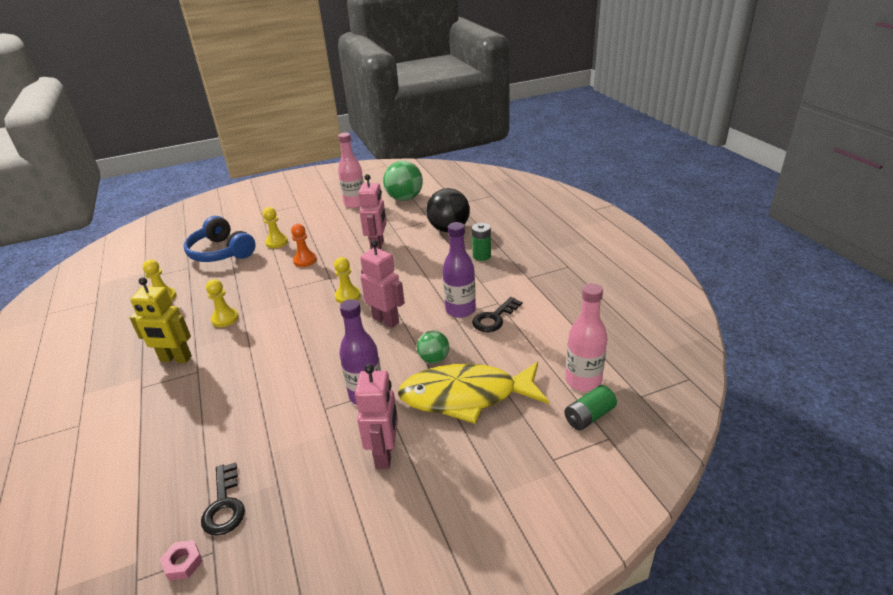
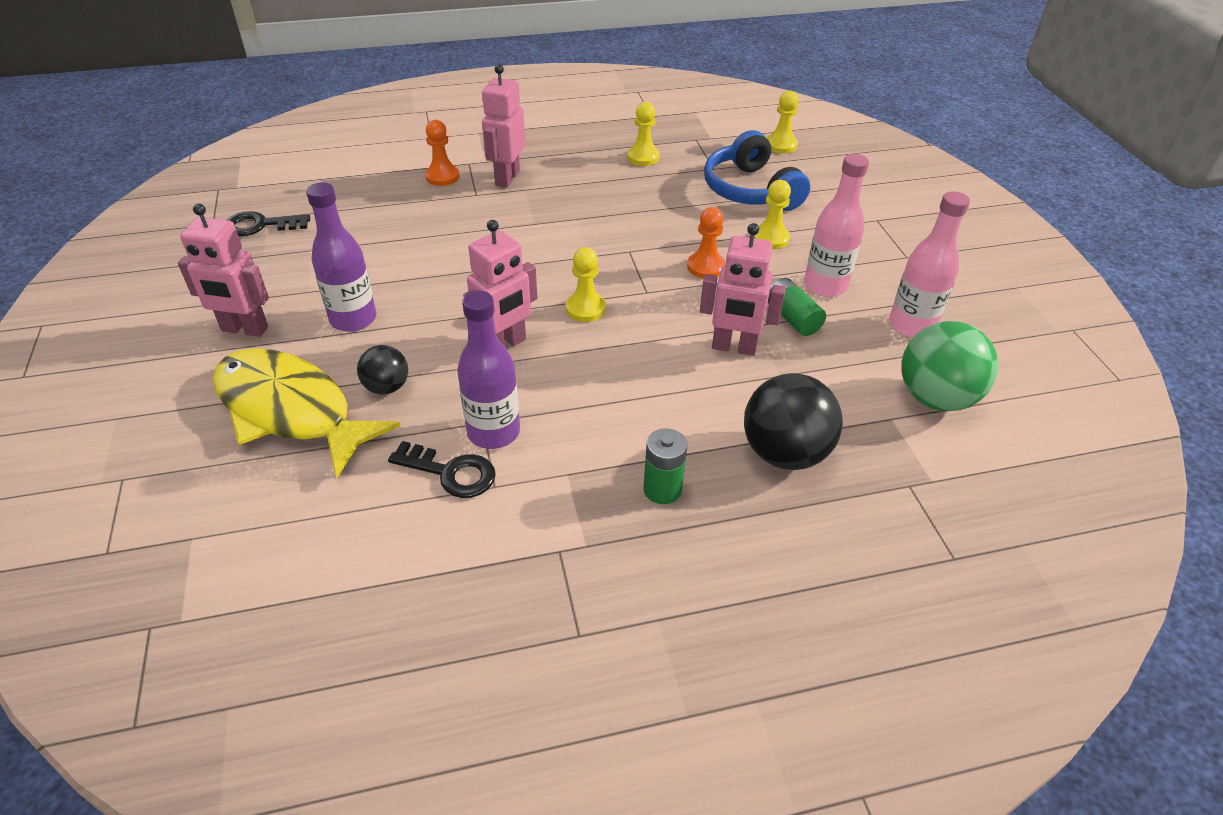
camera: 95 degrees right, 10 degrees up
yellow robot [130,277,192,363] -> pink robot [482,64,525,188]
pink nut [160,540,203,580] -> none
blue headphones [184,216,255,262] -> blue headphones turned 75 degrees counterclockwise [704,130,810,211]
yellow pawn [206,279,239,327] -> yellow pawn moved to [767,91,799,153]
yellow fish [398,362,549,424] -> yellow fish turned 60 degrees counterclockwise [213,348,400,478]
green ball [417,331,449,364] -> black ball [357,345,408,395]
black key [472,297,522,332] -> black key turned 150 degrees clockwise [388,441,496,498]
green battery [564,385,617,430] -> green battery moved to [768,278,826,336]
pink bottle [565,283,607,392] -> pink bottle moved to [804,154,869,297]
none -> orange pawn [425,120,460,186]

